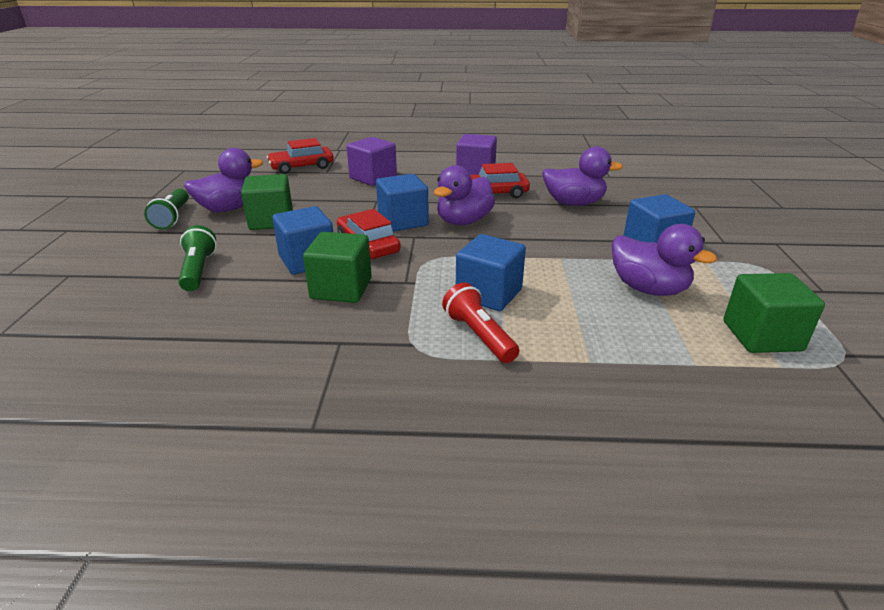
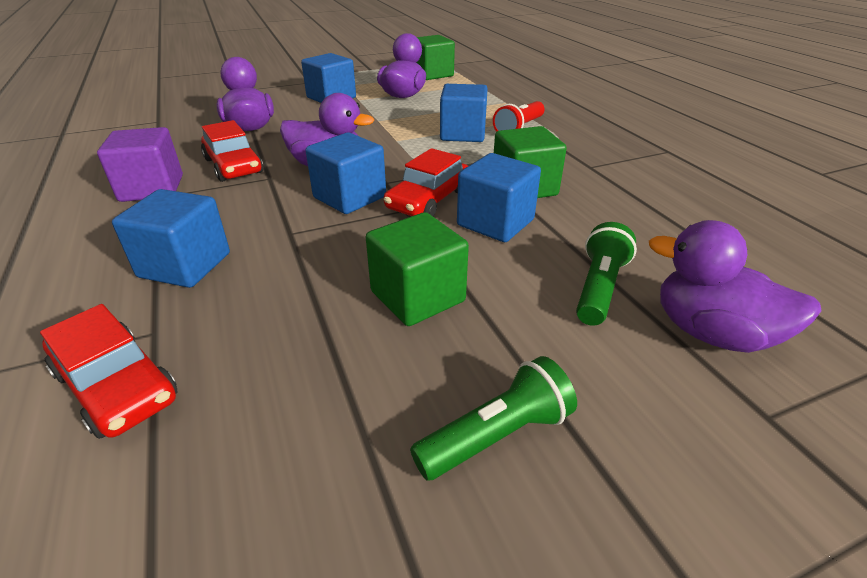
camera: 115 degrees left, 5 degrees up
green flashlight [178,225,217,291] -> green flashlight turned 150 degrees clockwise [576,222,637,326]
purple duck [184,148,263,212] -> purple duck moved to [649,220,822,353]
purple cube [347,137,397,186] -> blue cube [112,189,230,288]

